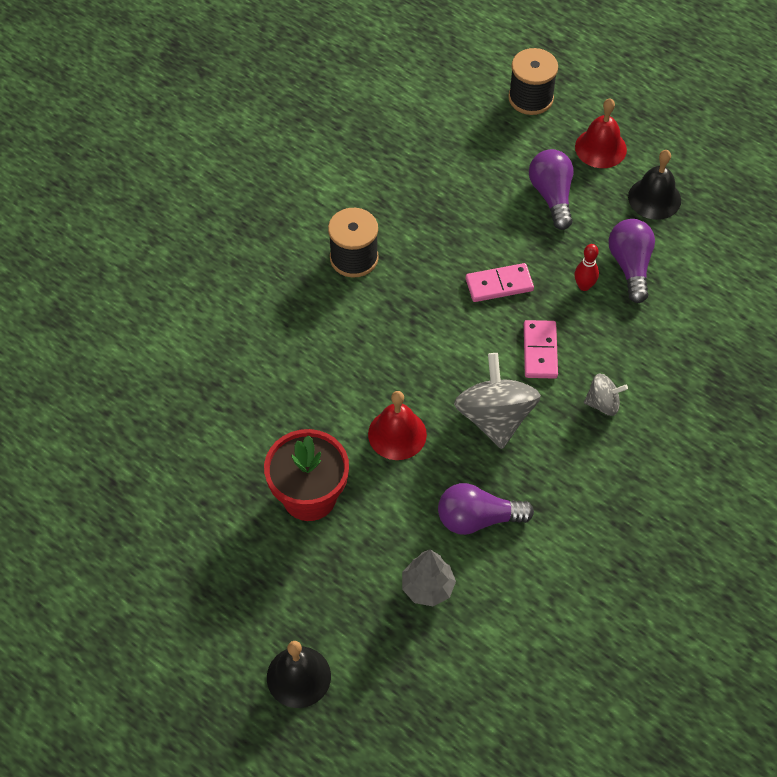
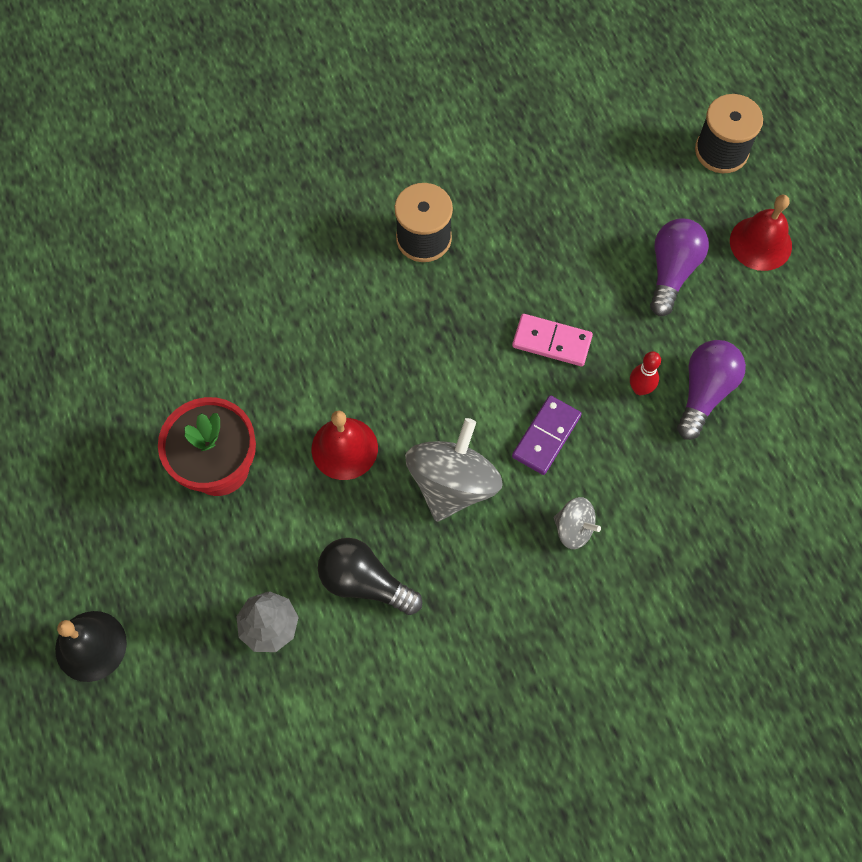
camera: 30 degrees right, 10 degrees up
purple light bulb [438,483,534,535] -> black light bulb [318,538,422,615]
pink domino [524,320,558,379] -> purple domino [512,395,581,475]
black bell [628,150,681,220] -> none

